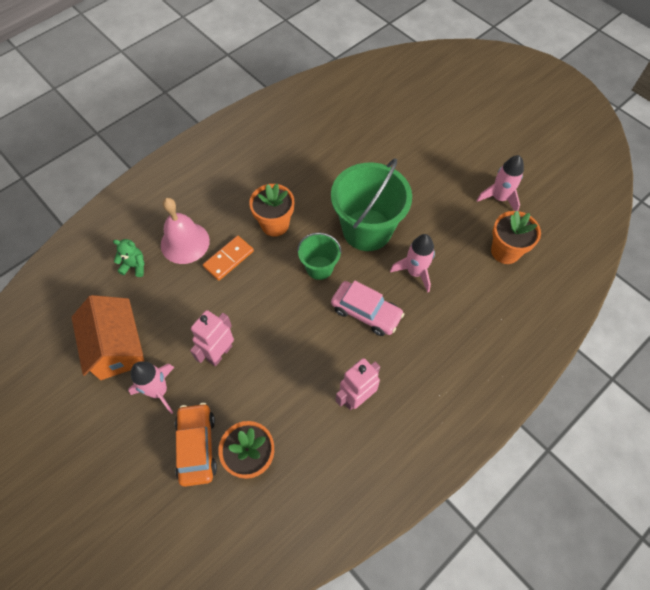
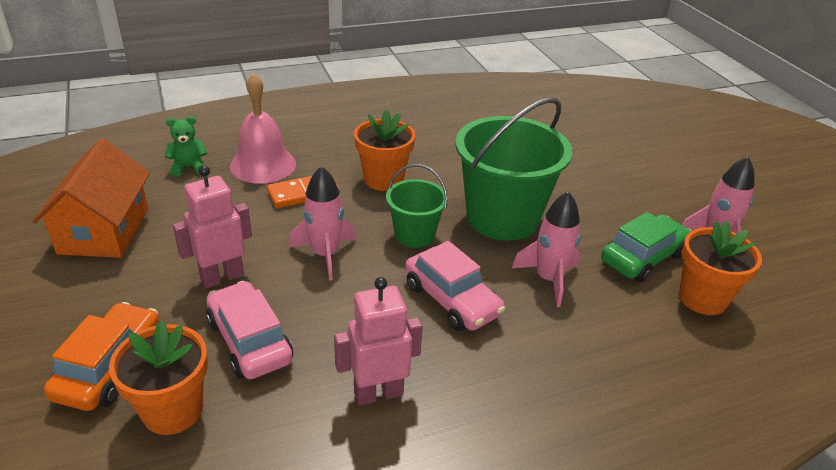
camera: 20 degrees right, 25 degrees down
green teddy bear [113,239,145,277] -> green teddy bear turned 45 degrees counterclockwise [165,116,207,177]
pink rocket [128,361,175,414] -> pink rocket moved to [289,166,356,281]
none -> pink car [206,281,293,379]
none -> green car [601,212,691,283]

